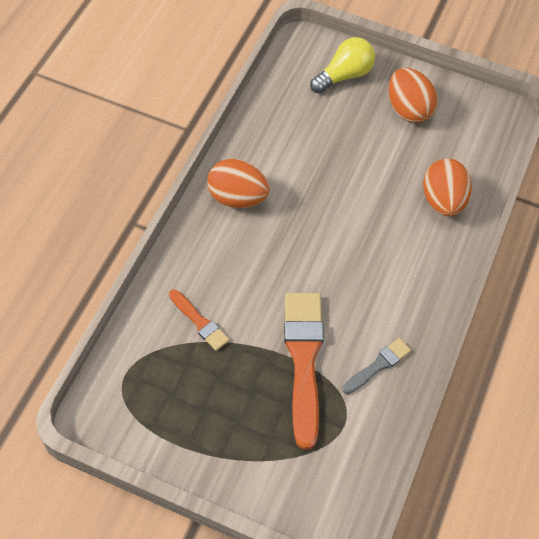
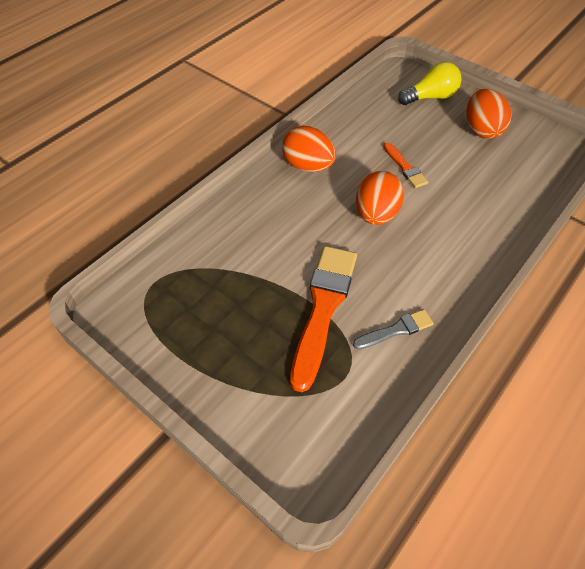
camera: 20 degrees right, 5 degrees down
orange brush [169,290,229,351] -> orange brush moved to [383,142,428,188]
orange egg [423,159,472,216] -> orange egg moved to [356,171,404,225]

